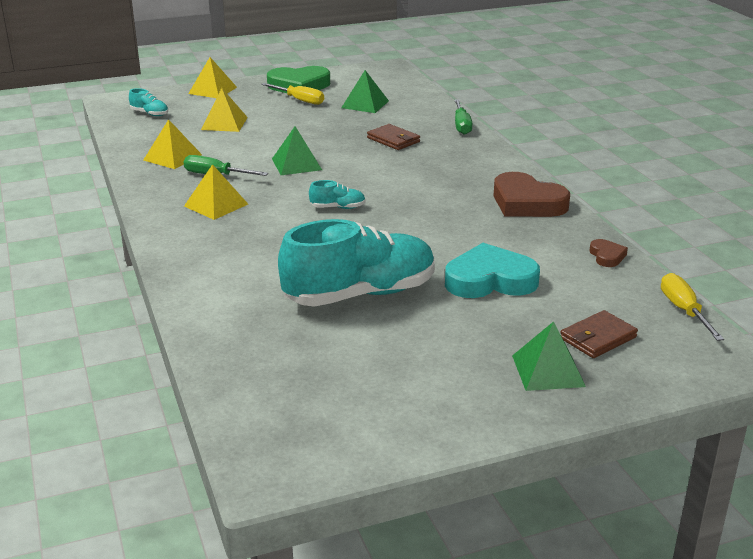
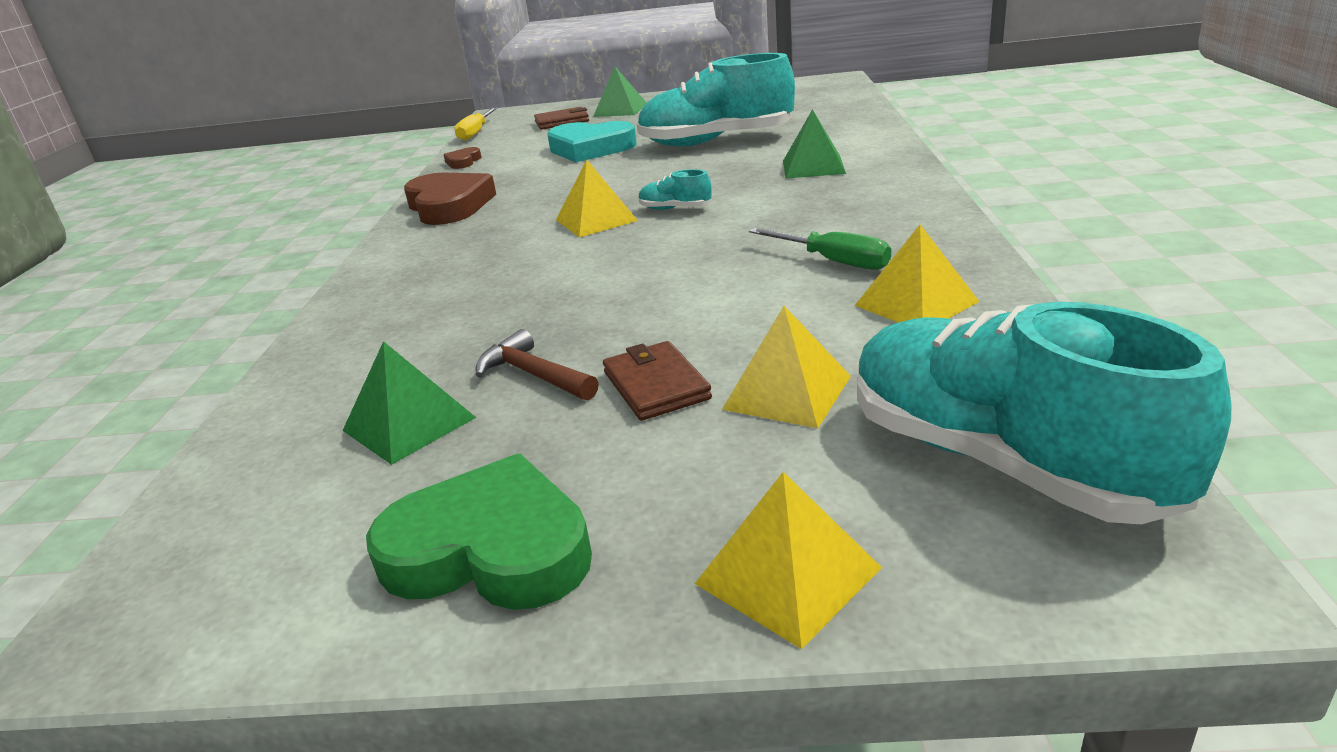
camera: 155 degrees left, 0 degrees up
turquoise shoe [129,88,168,116] -> turquoise shoe [857,302,1232,524], size x2.49
yellow pyramid [184,164,248,220] -> yellow pyramid moved to [556,160,638,237]
yellow screwdriver [261,83,324,105] -> none
green pyramid [272,126,322,175] -> green pyramid moved to [783,109,846,179]
brown wallet [367,124,420,150] -> brown wallet moved to [603,341,712,421]
green screwdriver [455,99,472,135] -> none
none -> brown hammer [475,329,599,400]

